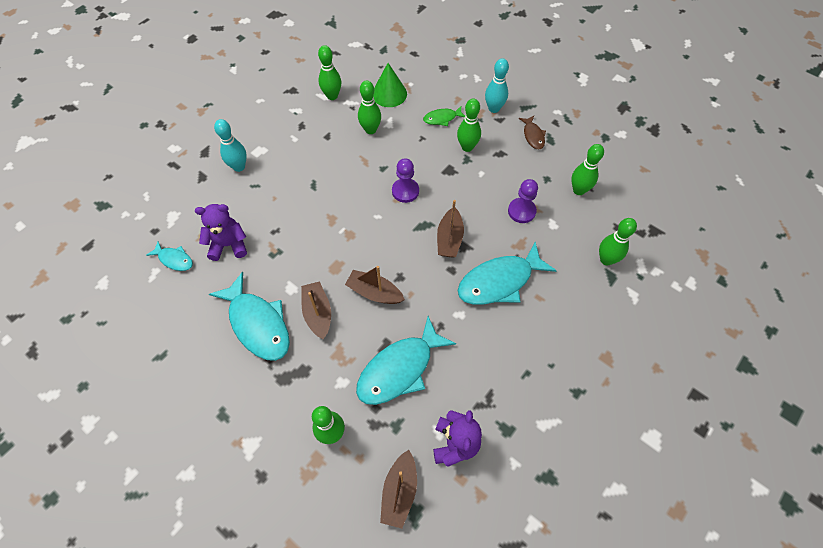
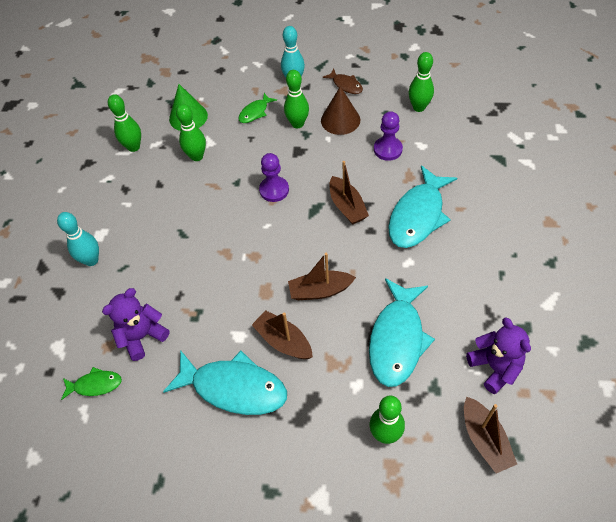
camera: 30 degrees left, 5 degrees down
turquoise fish [146,241,193,271] -> green fish [61,367,122,400]
green bowling pin [599,218,637,266] -> none
none -> brown cone [321,86,360,135]

